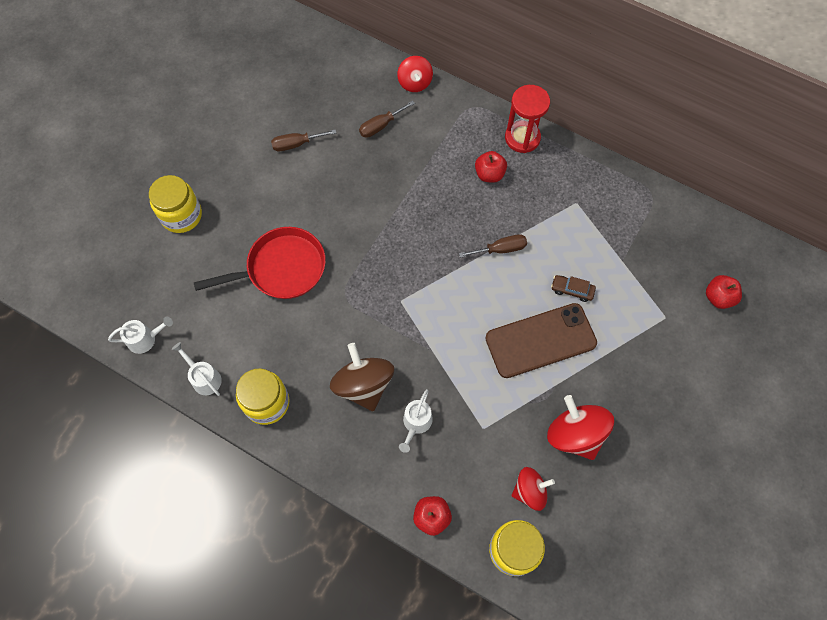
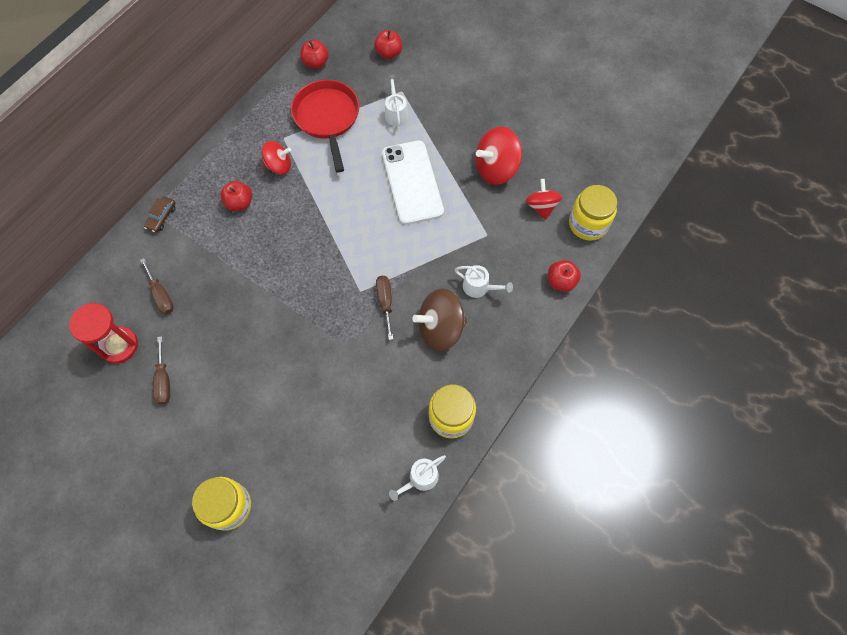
camera: 85 degrees left, 0 degrees up
white watering can [108,316,173,354] -> white watering can moved to [385,74,408,126]
red pan [194,227,326,299] -> red pan moved to [291,80,360,173]
red spinning top [397,56,433,92] -> red spinning top moved to [262,141,291,174]
brown screwdriver [459,234,527,258] -> brown screwdriver moved to [376,276,393,340]
brown phone [485,303,597,378] -> white phone [382,141,444,225]
red hourglass [505,85,550,153] -> red hourglass moved to [69,303,138,364]
brown car [551,275,596,302] -> brown car moved to [144,196,176,233]
none -> red apple [301,39,329,69]

